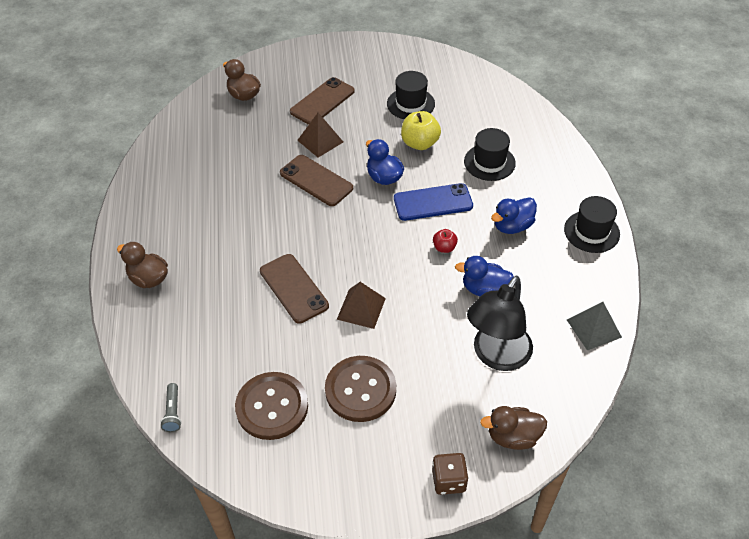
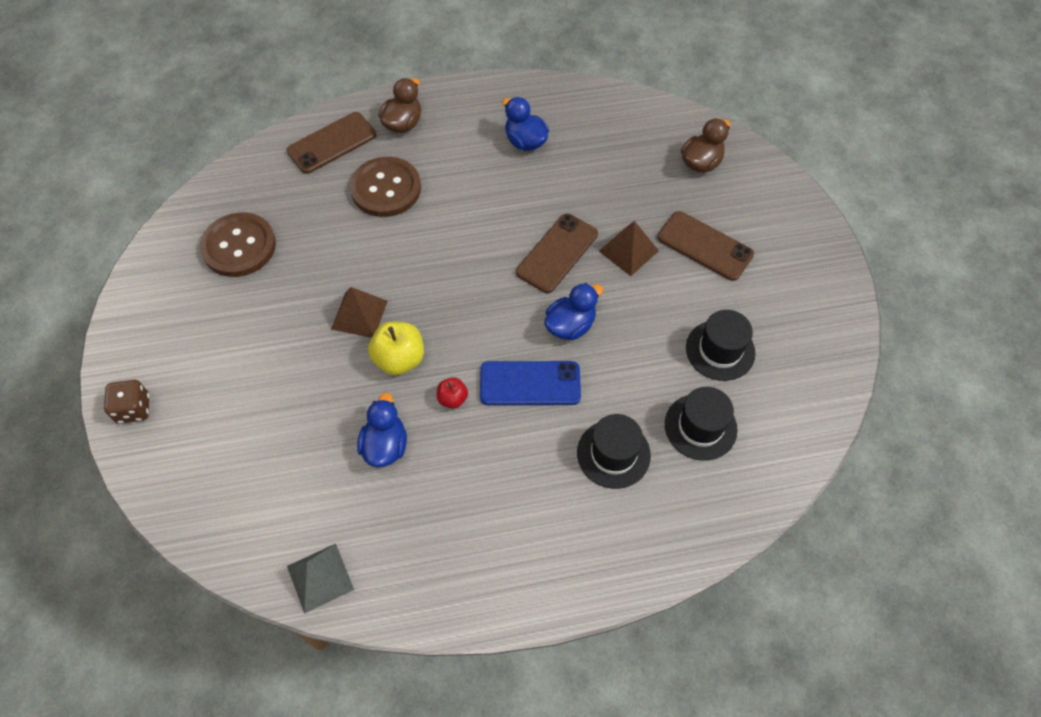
camera: 85 degrees right, 10 degrees up
grey flashlight [160,383,182,432] -> none
brown phone [260,254,329,324] -> brown phone moved to [286,112,376,174]
brown button [325,356,396,422] -> brown button moved to [350,157,421,217]
blue phone [394,183,473,221] -> blue phone turned 75 degrees counterclockwise [480,361,581,405]
yellow apple [401,111,441,150] -> yellow apple moved to [368,321,424,375]
black lamp [467,276,533,371] -> none
brown duck [480,406,547,450] -> none
blue duck [491,197,537,234] -> blue duck moved to [502,97,549,151]
black hat [564,196,620,253] -> black hat moved to [665,387,738,461]

